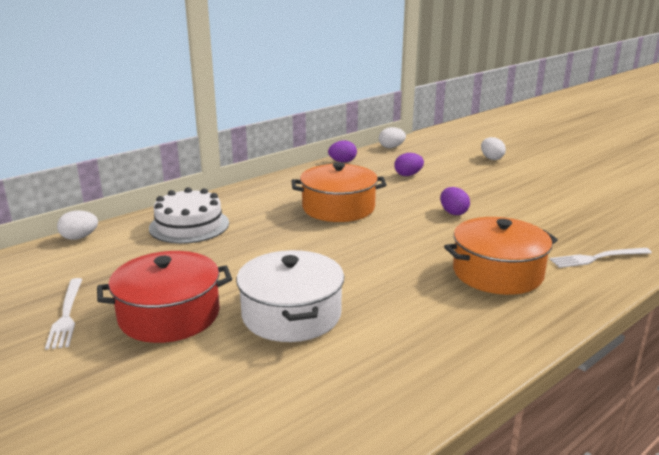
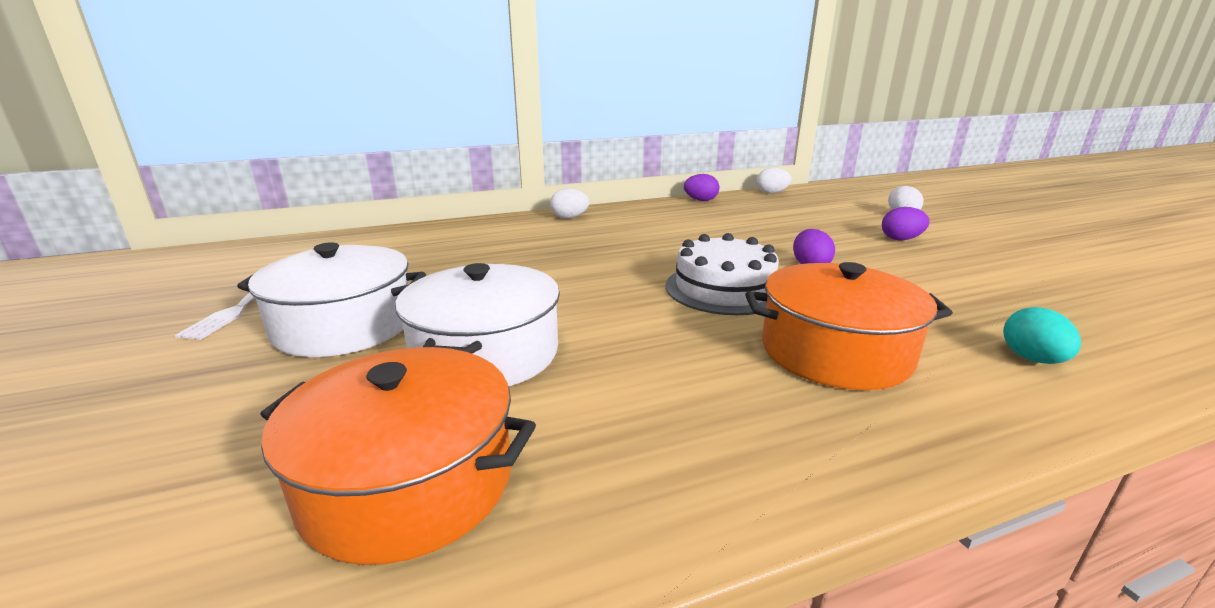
camera: 20 degrees right, 0 degrees up
white egg [57,210,98,240] -> white egg moved to [550,188,589,219]
red pot [97,251,232,343] -> white pot [237,243,426,357]
white cake [149,187,229,244] -> white cake moved to [666,233,779,315]
orange pot [292,163,387,222] -> orange pot moved to [260,347,536,565]
purple egg [394,153,424,176] -> purple egg moved to [882,207,930,241]
white fork [549,248,652,268] -> turquoise egg [1003,307,1081,364]

